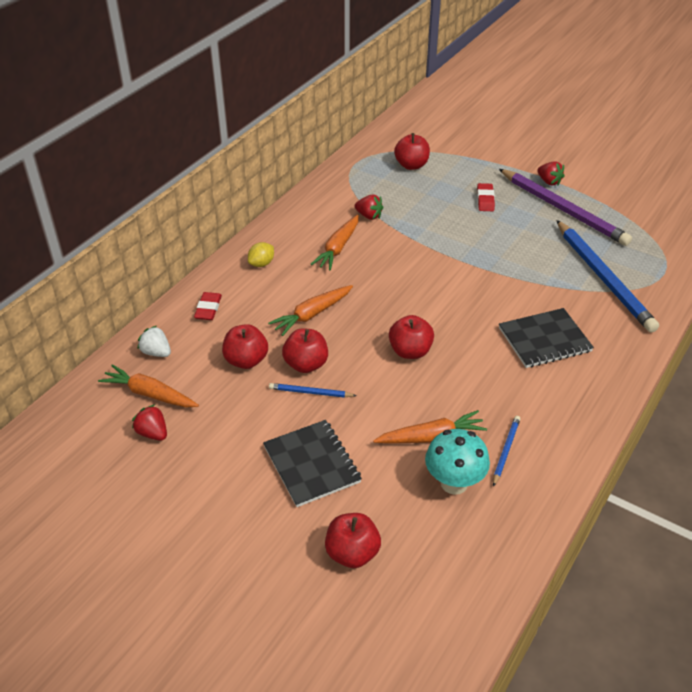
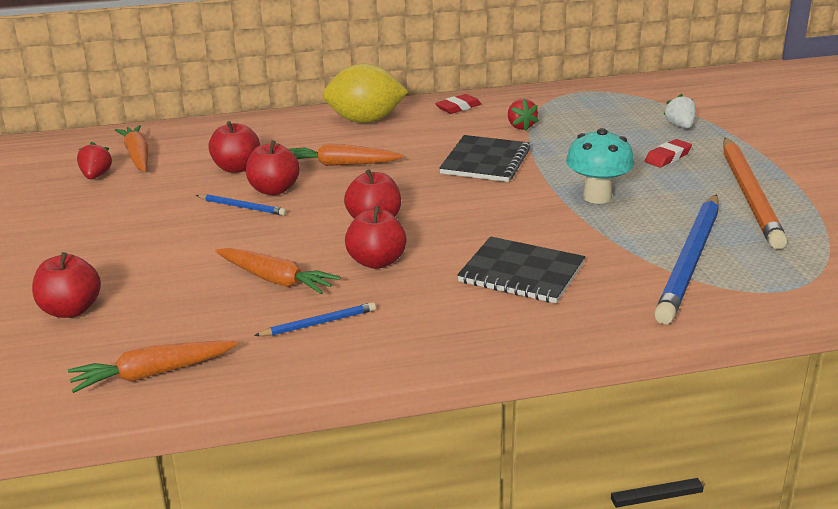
camera: 45 degrees right, 15 degrees down
white strawberry [138,326,171,357] -> white strawberry moved to [663,94,696,128]
red eraser [194,292,222,320] -> red eraser moved to [435,94,481,114]
yellow lemon [248,242,274,267] -> yellow lemon [323,63,408,123], size x2.14
black notebook [263,420,362,507] -> black notebook moved to [439,135,530,182]
blue pencil [269,383,357,398] -> blue pencil turned 150 degrees clockwise [196,194,286,216]
orange carrot [311,215,359,270] -> orange carrot moved to [68,341,238,393]
red apple [394,133,430,170] -> red apple moved to [345,206,407,269]
turquoise mushroom [425,429,490,495] -> turquoise mushroom moved to [566,128,634,204]
purple pencil [499,169,632,246] -> orange pencil [723,138,787,249]
red strawberry [537,161,565,186] -> none

